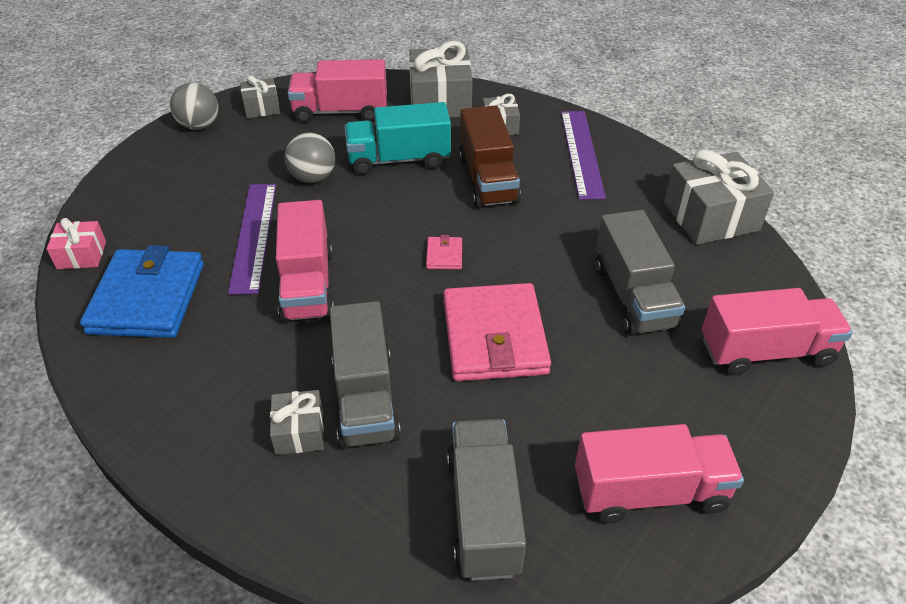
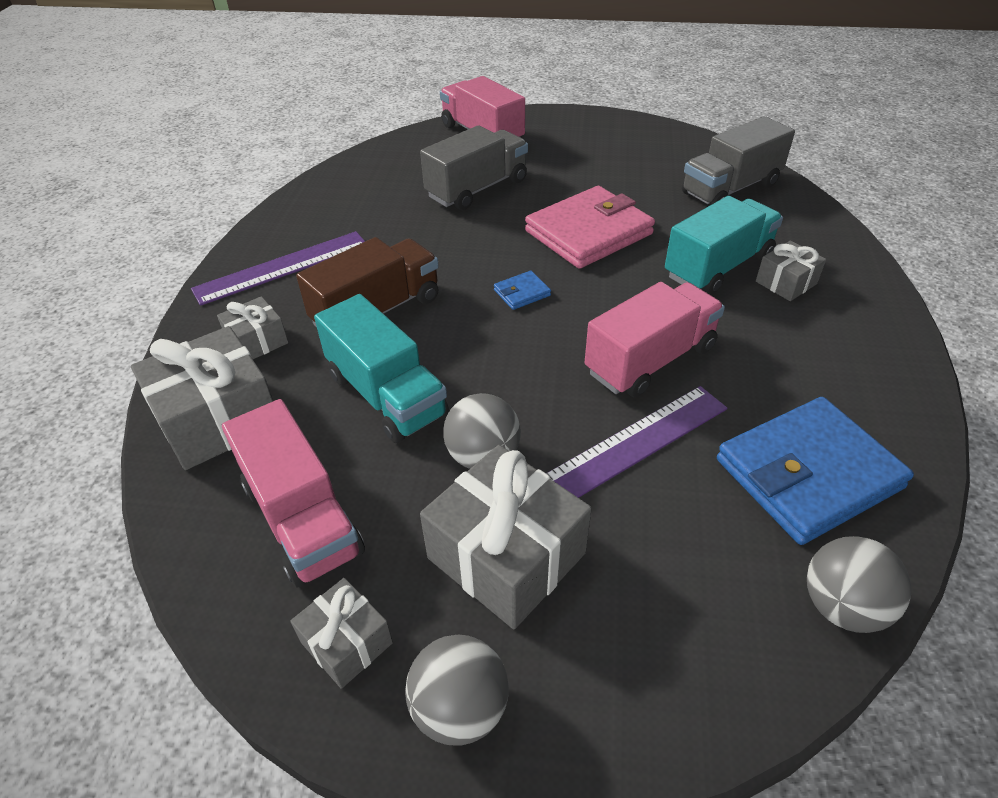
camera: 120 degrees left, 0 degrees up
pink gift [46,218,106,269] -> grey ball [807,536,911,633]
grey truck [330,301,401,448] -> turquoise truck [665,196,783,295]
pink wallet [426,235,462,269] -> blue wallet [494,271,551,310]
pink truck [575,424,744,523] -> none
grey gift [664,150,774,245] -> grey gift moved to [420,445,592,629]

